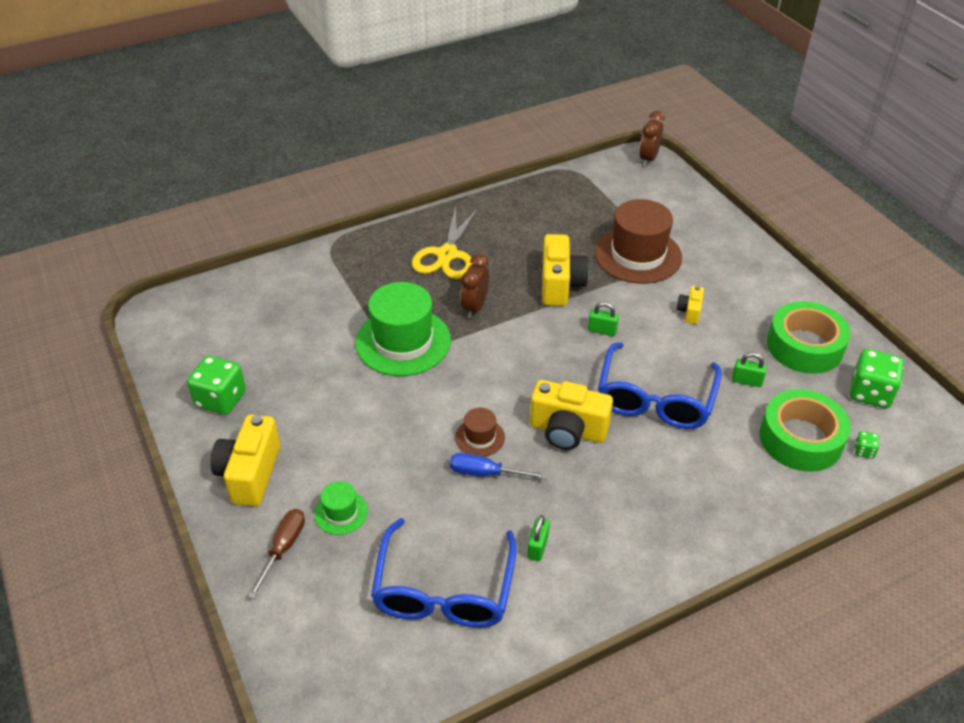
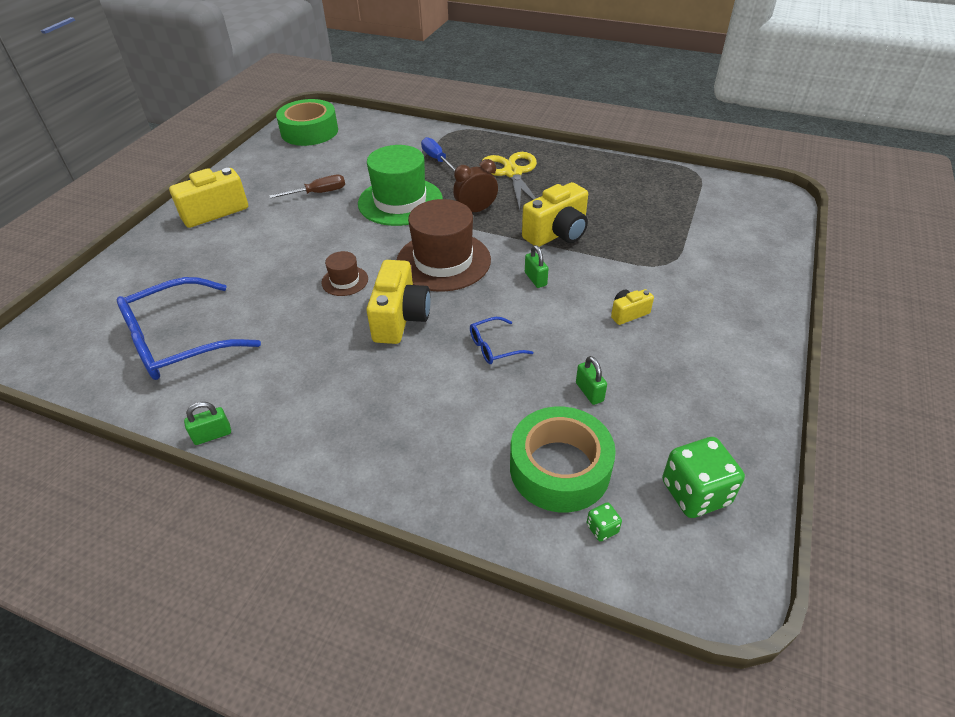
camera: 50 degrees right, 0 degrees up
green dice [187,356,246,415] -> none
brown screwdriver [248,509,305,599] -> brown screwdriver moved to [269,175,345,198]
green hat [314,481,368,535] -> none
yellow scissors [412,207,479,279] -> yellow scissors turned 105 degrees clockwise [483,152,537,211]
blue screwdriver [450,453,547,479] -> blue screwdriver moved to [421,137,456,172]
green padlock [527,515,550,561] -> green padlock moved to [184,402,231,445]
yellow camera [530,380,613,450] -> yellow camera turned 150 degrees counterclockwise [366,260,431,344]
brown hat [594,199,682,284] -> brown hat moved to [397,199,491,292]
blue glasses [598,342,722,429] -> blue glasses [470,317,533,364], size x0.45
brown clock [639,111,665,167] -> none
green tape [767,301,851,374] -> green tape moved to [276,99,338,146]

